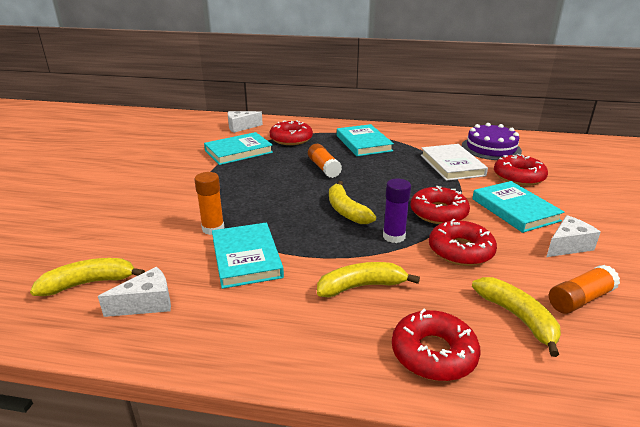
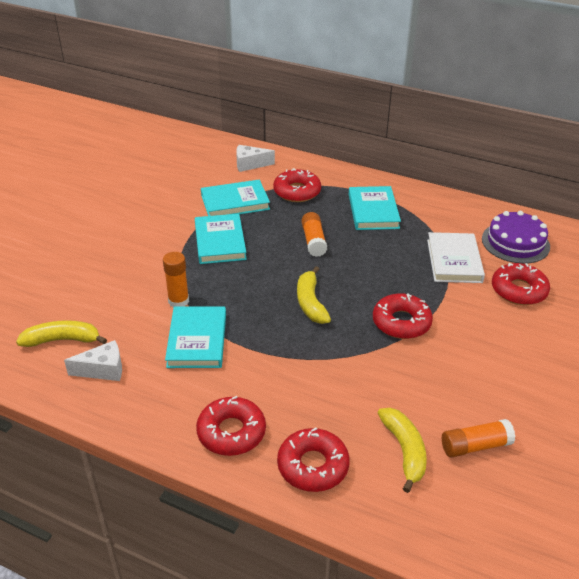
camera: 15 degrees right, 10 degrees up
yellow banana [317,262,420,297] -> none
purple glue stick [383,179,411,243] -> none
red donut [429,219,497,266] -> red donut moved to [196,396,266,456]
turquoise book [472,181,564,233] -> turquoise book moved to [195,214,247,264]
white cheese [547,215,601,257] -> none

